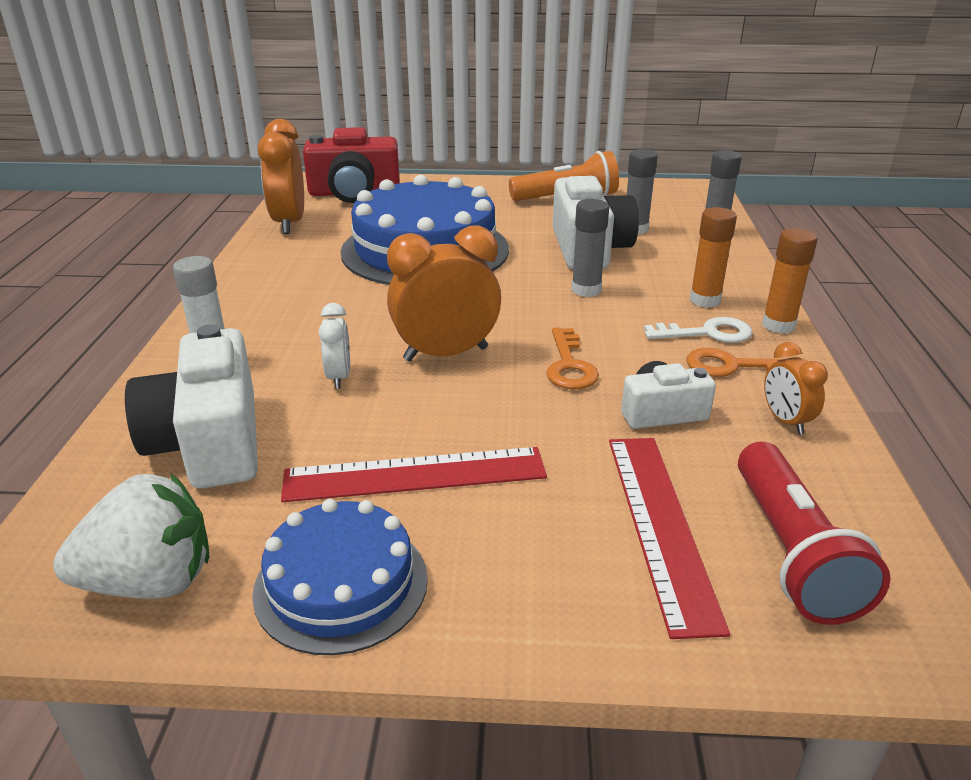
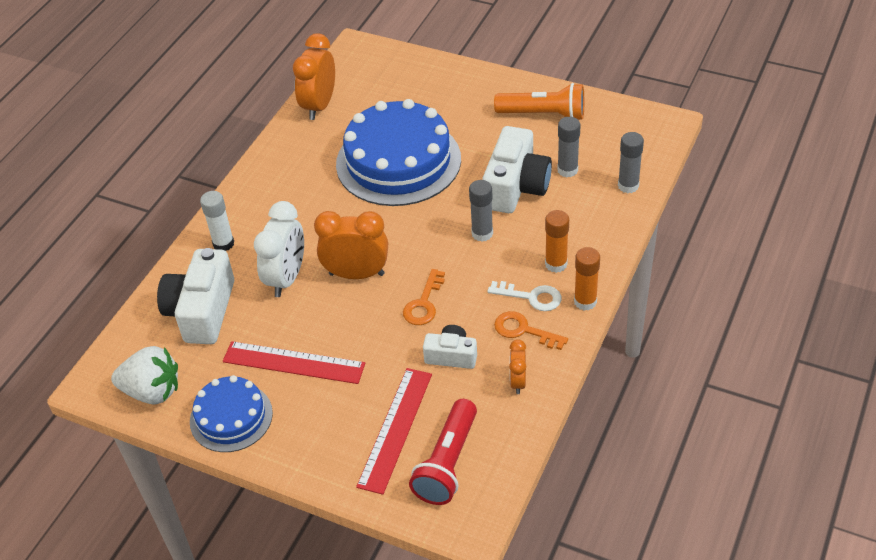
camera: 25 degrees right, 15 degrees up
red camera [303,127,400,203] -> none
white clock [318,303,350,389] -> white clock [254,201,304,297], size x1.87

